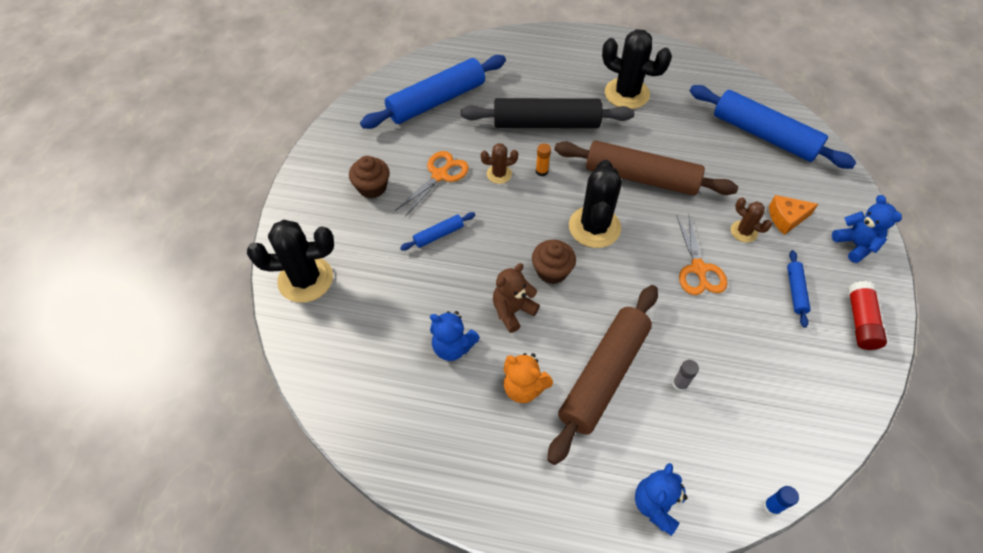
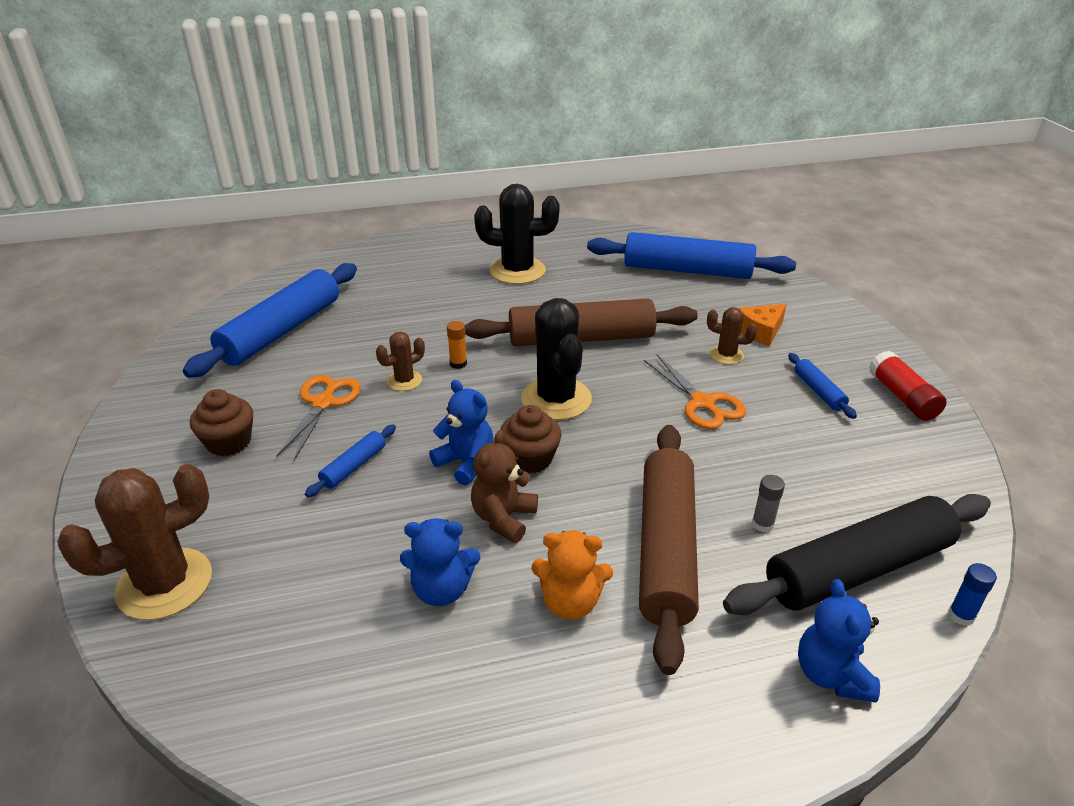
camera: 25 degrees left, 20 degrees down
black cactus [247,220,334,303] -> brown cactus [57,464,212,620]
black rolling pin [461,98,635,128] -> black rolling pin moved to [723,494,991,615]
blue teddy bear [832,195,902,263] -> blue teddy bear moved to [429,380,493,485]

